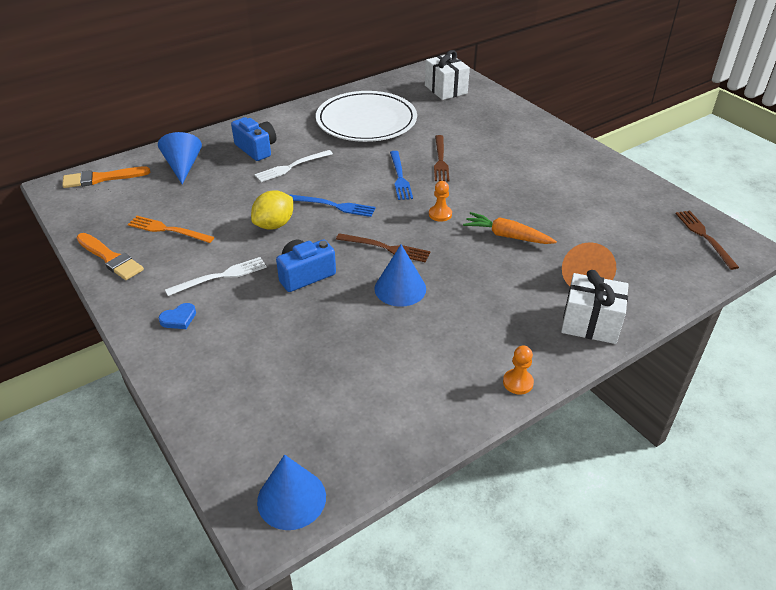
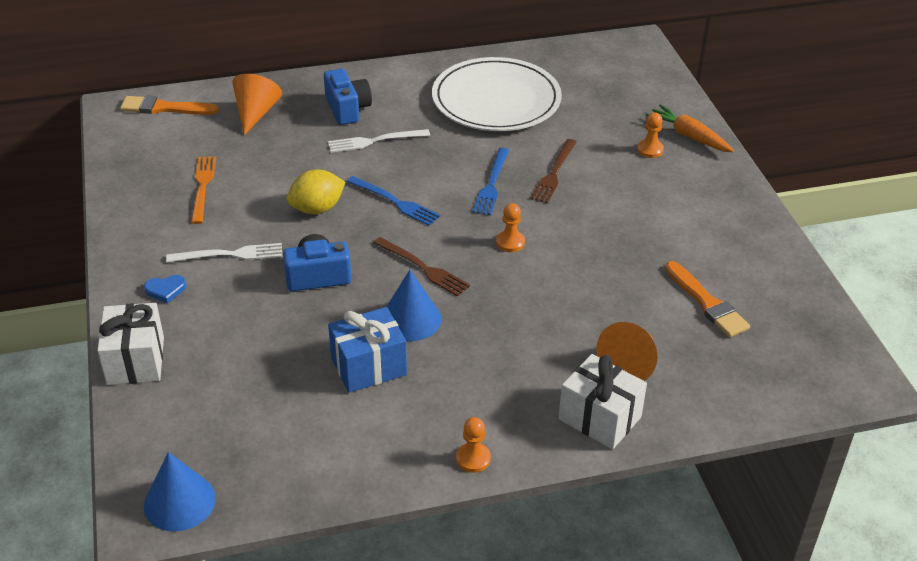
camera: 20 degrees right, 0 degrees up
orange brush [76,233,144,280] -> orange brush moved to [665,261,750,337]
orange fork [128,216,214,243] -> orange fork turned 45 degrees clockwise [191,156,216,224]
blue cone [158,132,202,184] -> orange cone [233,74,282,135]
white gift [425,50,470,100] -> white gift moved to [97,303,164,385]
orange carrot [463,212,557,244] -> orange carrot moved to [646,104,734,152]
brown fork [676,211,739,270] -> none
none -> blue gift [328,307,407,393]
none -> orange pawn [637,112,664,158]

